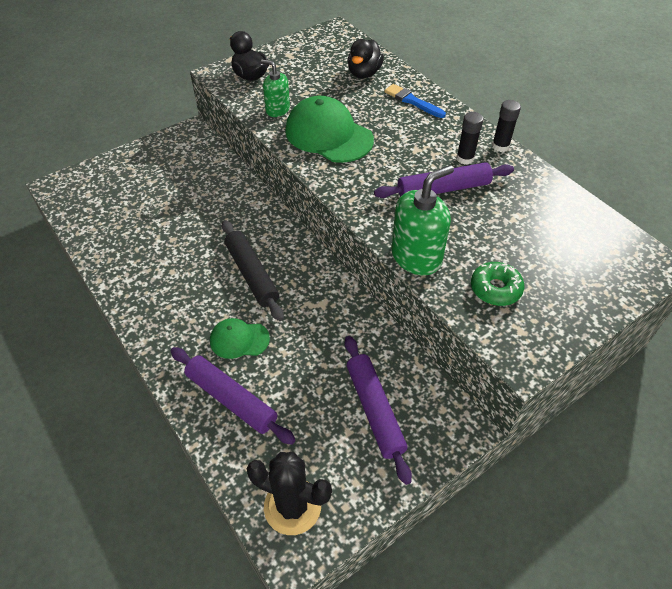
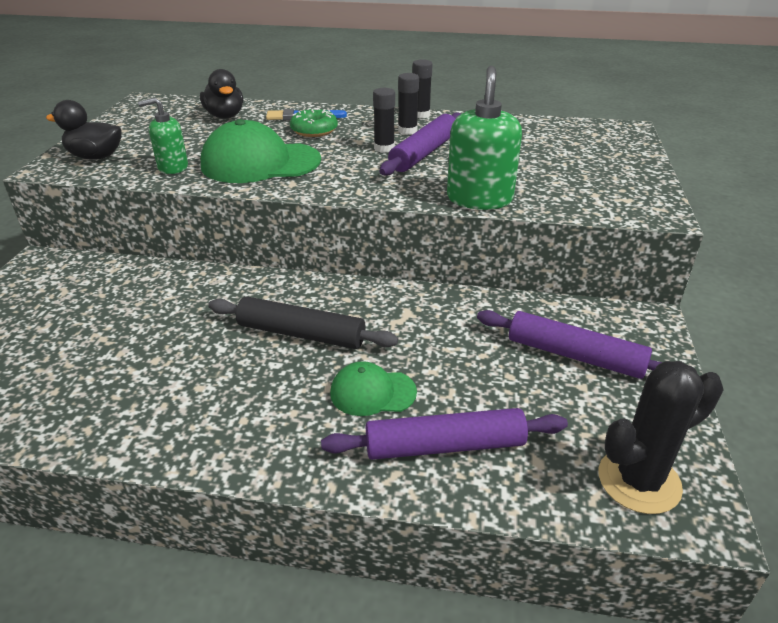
camera: 45 degrees left, 15 degrees down
green cap [210,318,270,359] -> green cap turned 45 degrees clockwise [330,361,417,416]
green donut [471,262,524,306] -> green donut moved to [290,108,338,137]
none -> black glue stick [373,88,395,153]

